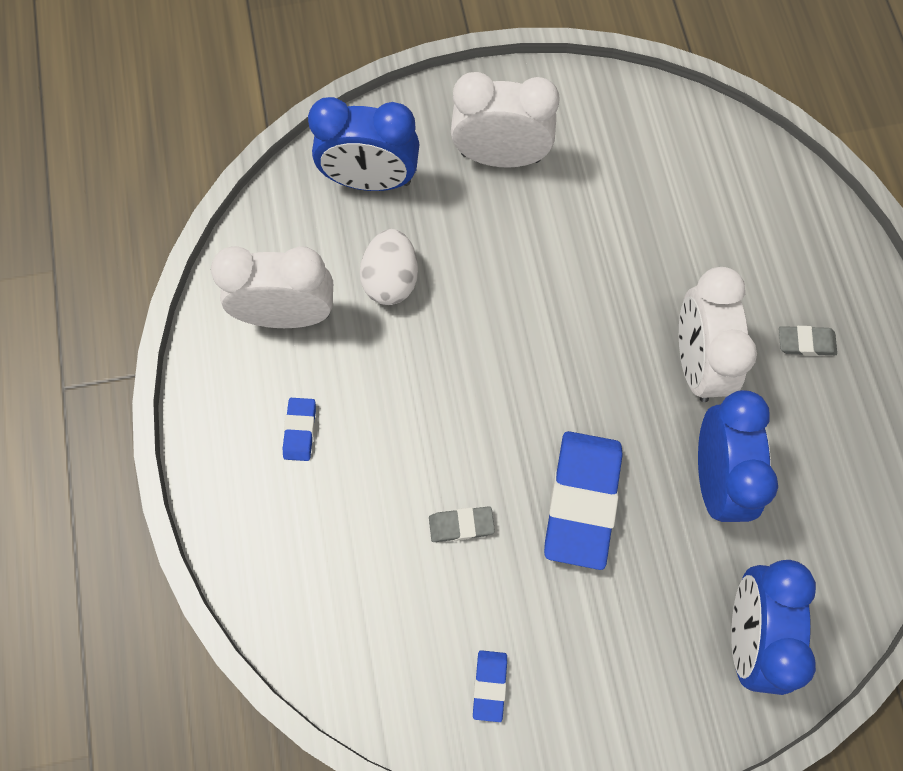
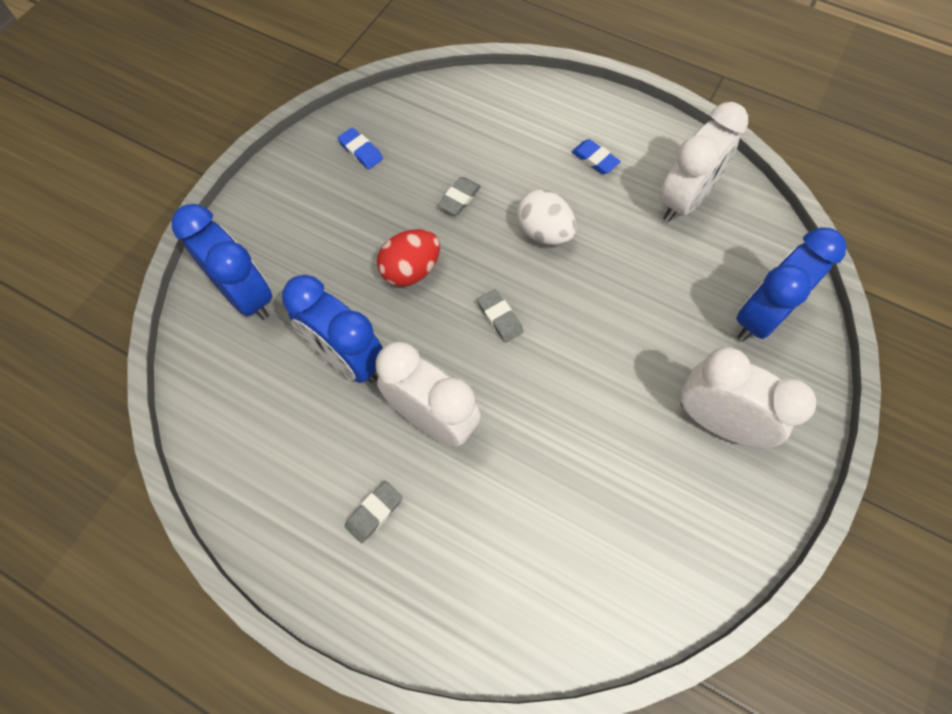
camera: 130 degrees right, 5 degrees down
white egg [360,229,418,305] -> white egg moved to [517,190,576,245]
white clock [451,72,560,168] -> white clock turned 105 degrees counterclockwise [681,347,816,448]
blue eraser [544,431,623,570] -> red egg [377,229,440,287]
none -> grey eraser [477,289,523,343]

